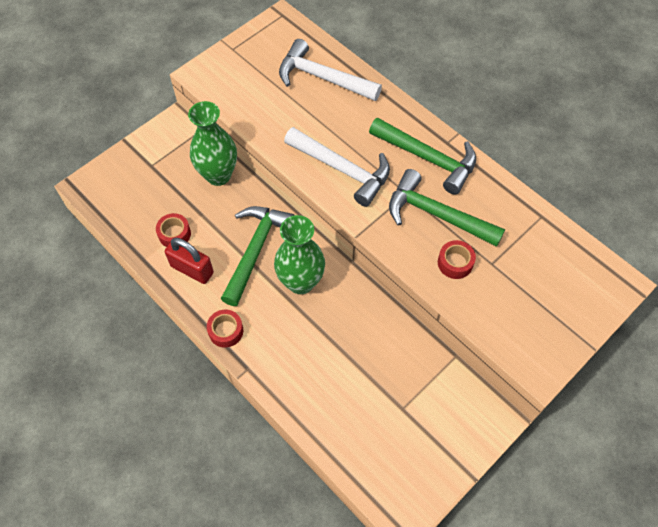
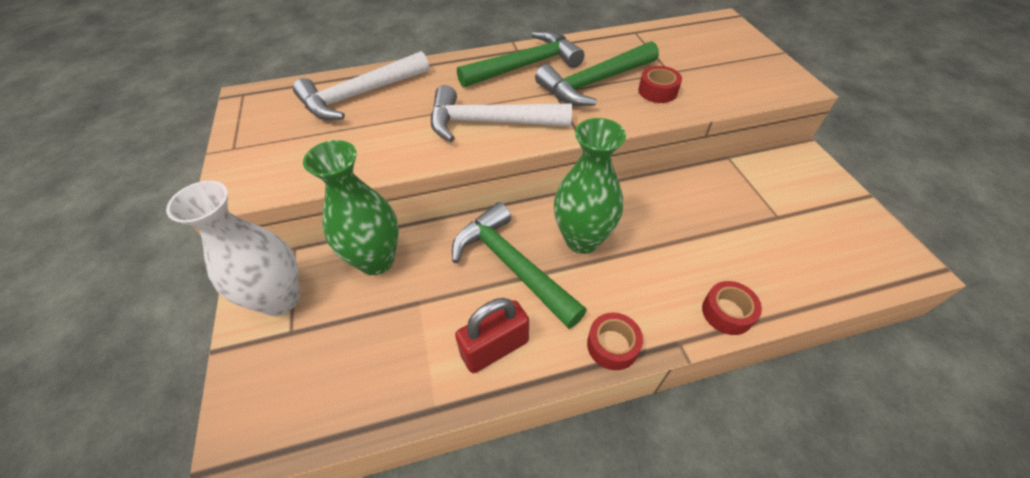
camera: 60 degrees left, 10 degrees down
red tape [156,213,191,247] -> red tape moved to [702,281,762,335]
white hammer [284,127,390,207] -> white hammer turned 150 degrees counterclockwise [431,85,572,142]
none -> white vase [166,181,300,316]

